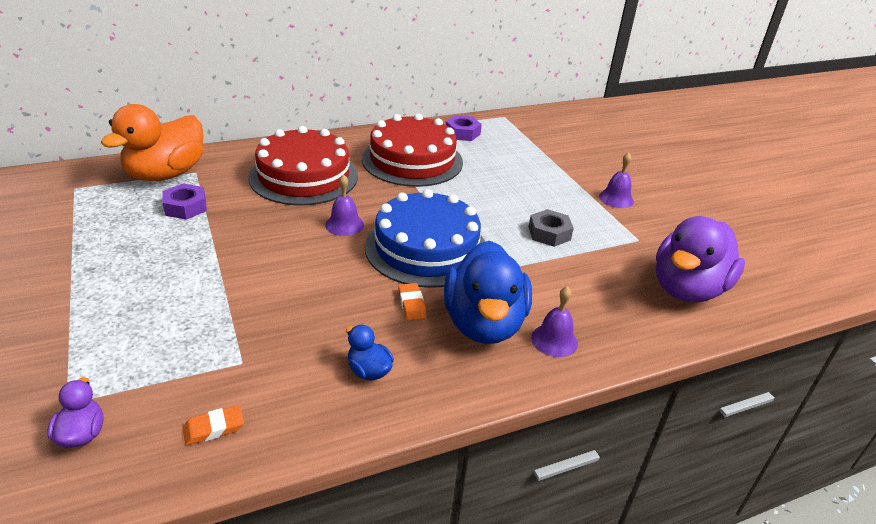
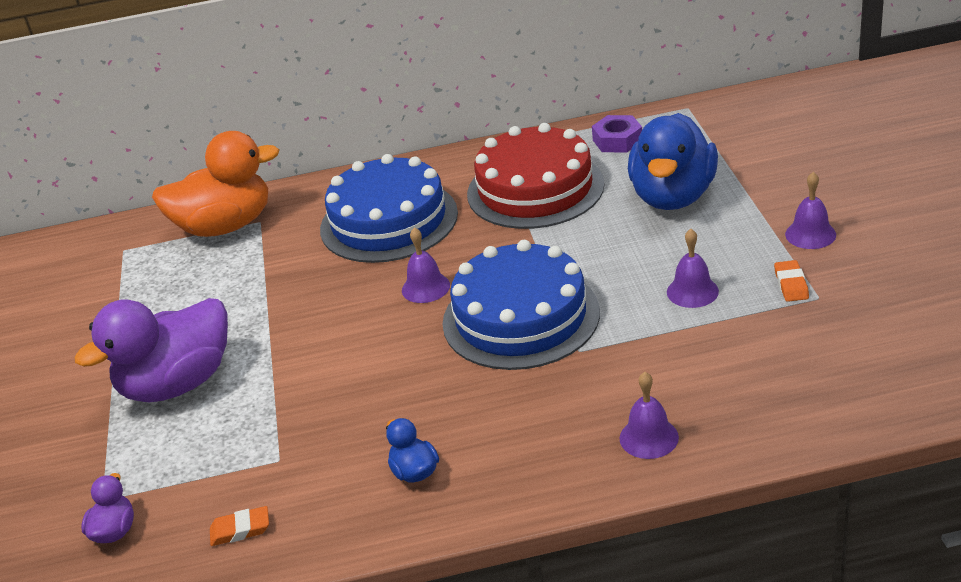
camera: 20 degrees right, 0 degrees up
orange duck [100,104,203,181] -> orange duck turned 150 degrees counterclockwise [152,131,279,237]
purple nut [162,183,207,220] -> none
red cake [248,126,358,206] -> blue cake [320,154,458,263]
orange eraser [398,283,427,320] -> orange eraser moved to [774,260,809,302]
blue duck [444,241,532,344] -> blue duck moved to [628,113,718,210]
grey nut [529,209,574,247] -> purple bell [667,229,719,308]
purple duck [656,216,745,303] -> purple duck moved to [74,298,228,402]

